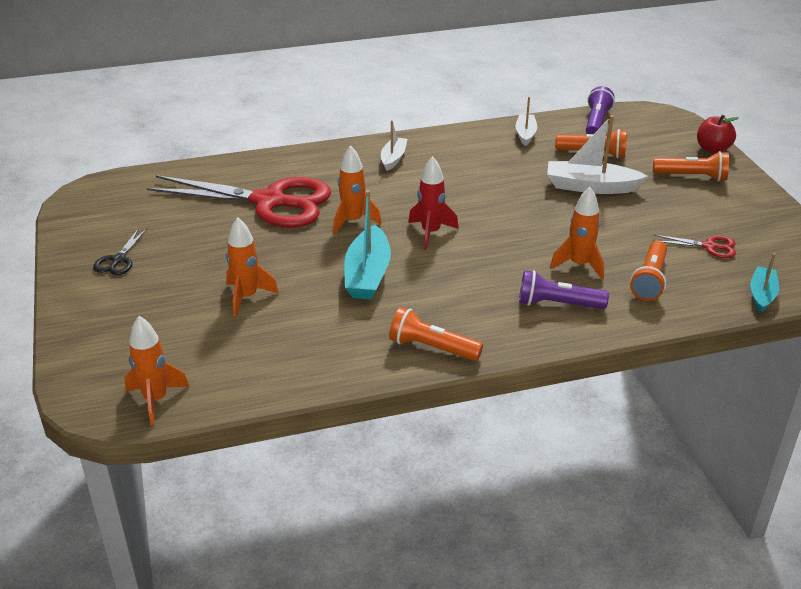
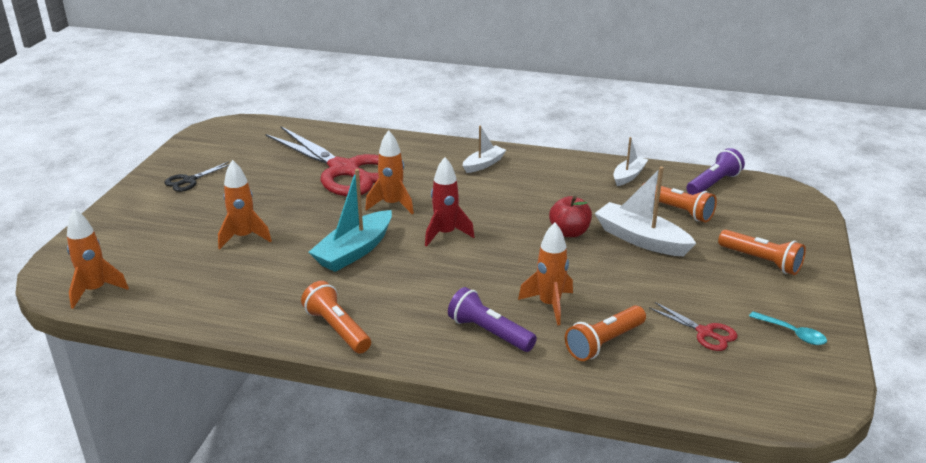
camera: 30 degrees right, 5 degrees down
red apple [697,115,739,153] -> red apple moved to [549,196,592,237]
turquoise boat [750,253,779,313] -> none
none -> turquoise spoon [749,311,827,345]

